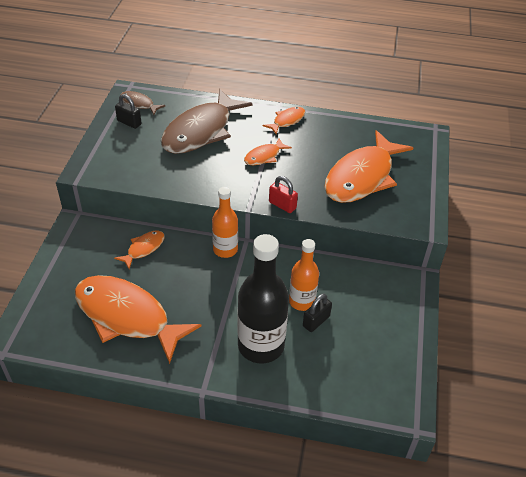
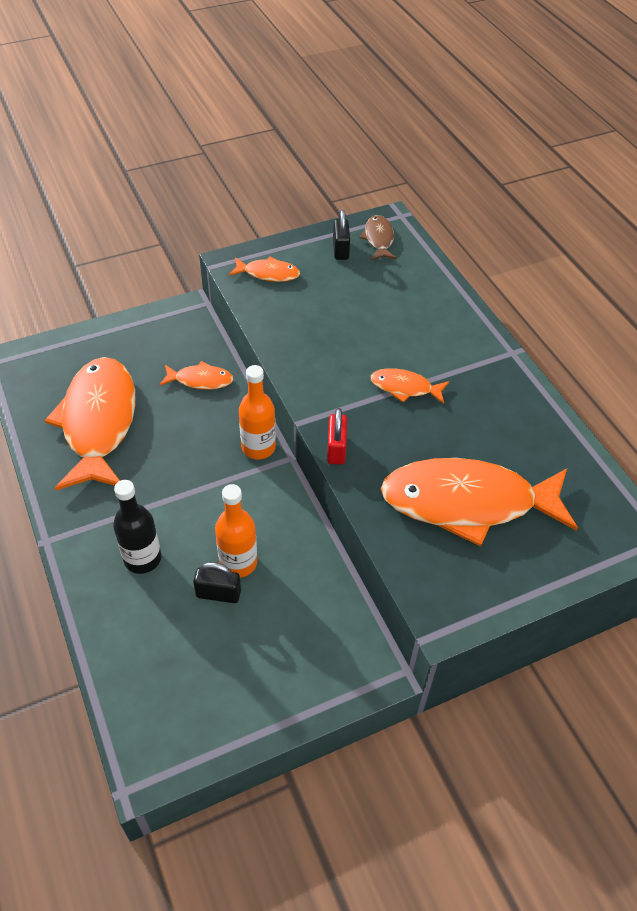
camera: 55 degrees right, 5 degrees up
brown fish [161,89,253,154] -> none
black bottle [237,234,289,364] -> black bottle [113,480,161,574], size x0.60
orange fish [263,107,305,134] -> orange fish moved to [229,256,300,282]

